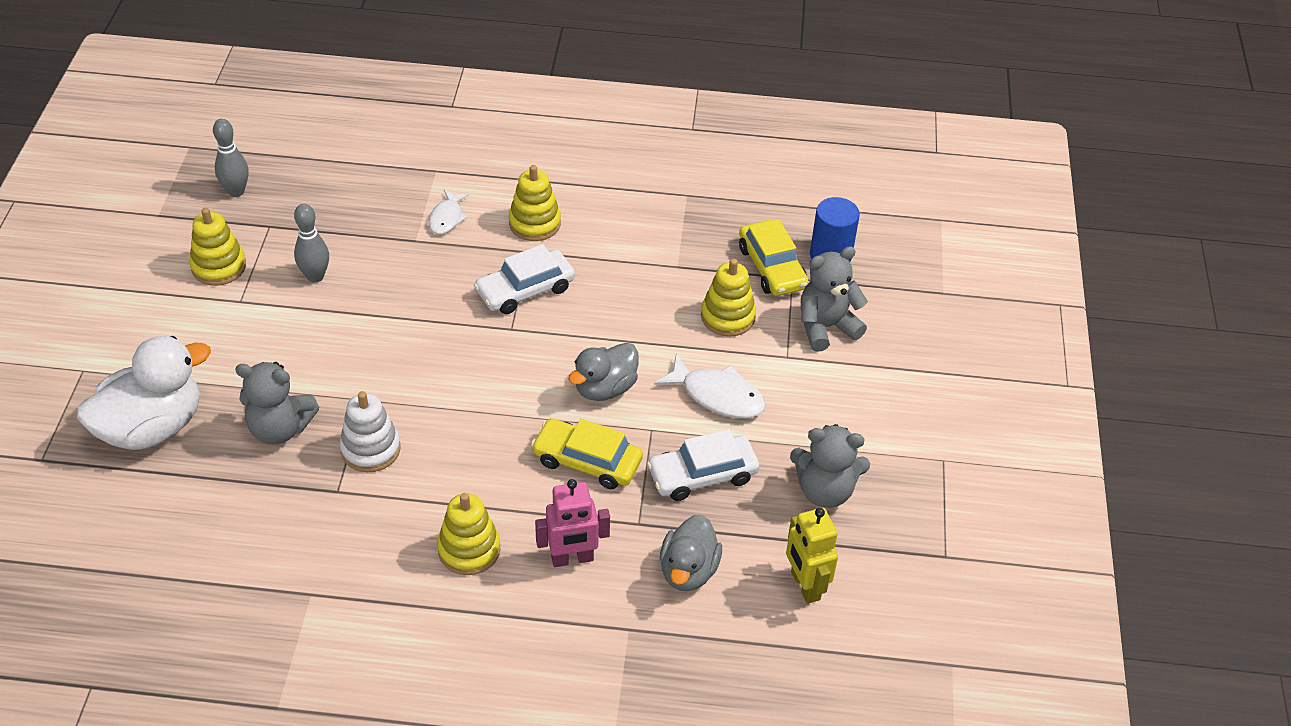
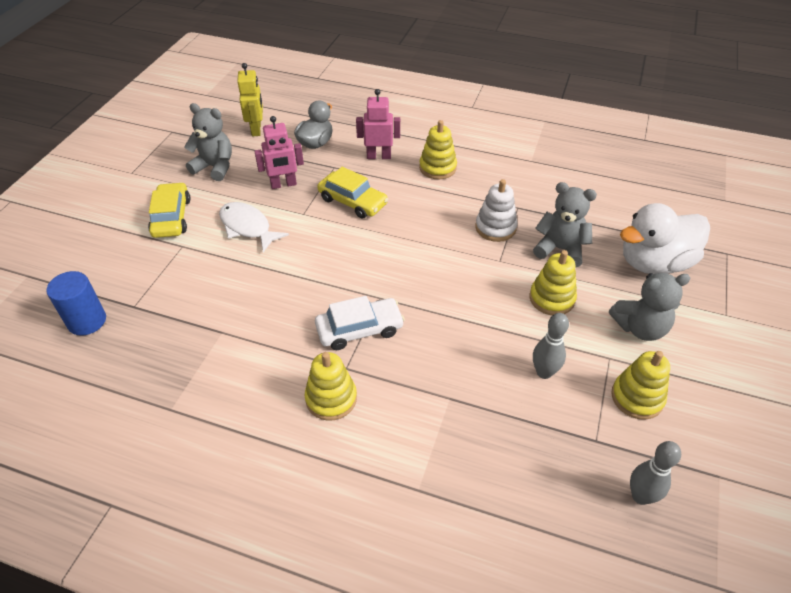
camera: 165 degrees left, 0 degrees up
white fish [429,190,469,234] -> none
grey duck [568,342,639,401] -> none
white car [647,429,759,501] -> pink robot [254,116,304,189]
yellow stacking toy [701,259,756,337] -> yellow stacking toy moved to [530,250,577,315]
yellow car [739,219,809,296] -> yellow car moved to [148,182,191,238]
grey teddy bear [801,246,868,352] -> grey teddy bear moved to [609,273,690,341]

